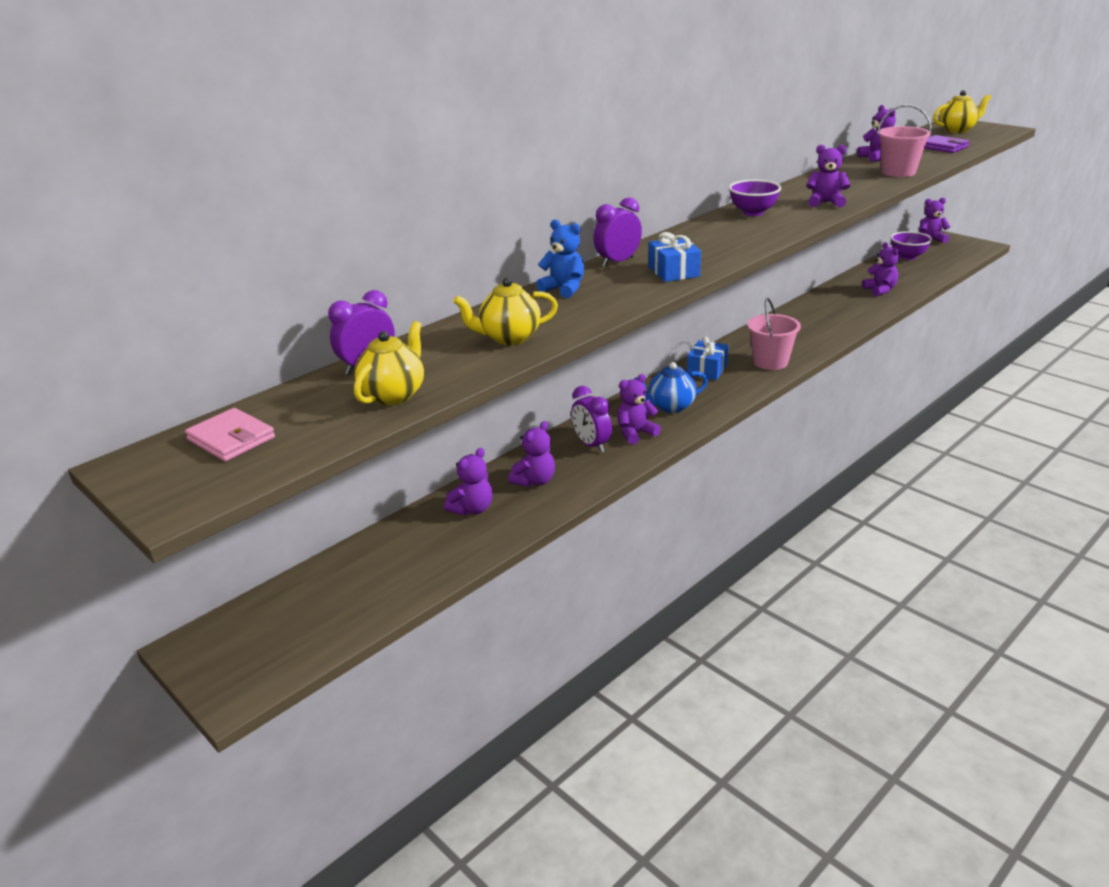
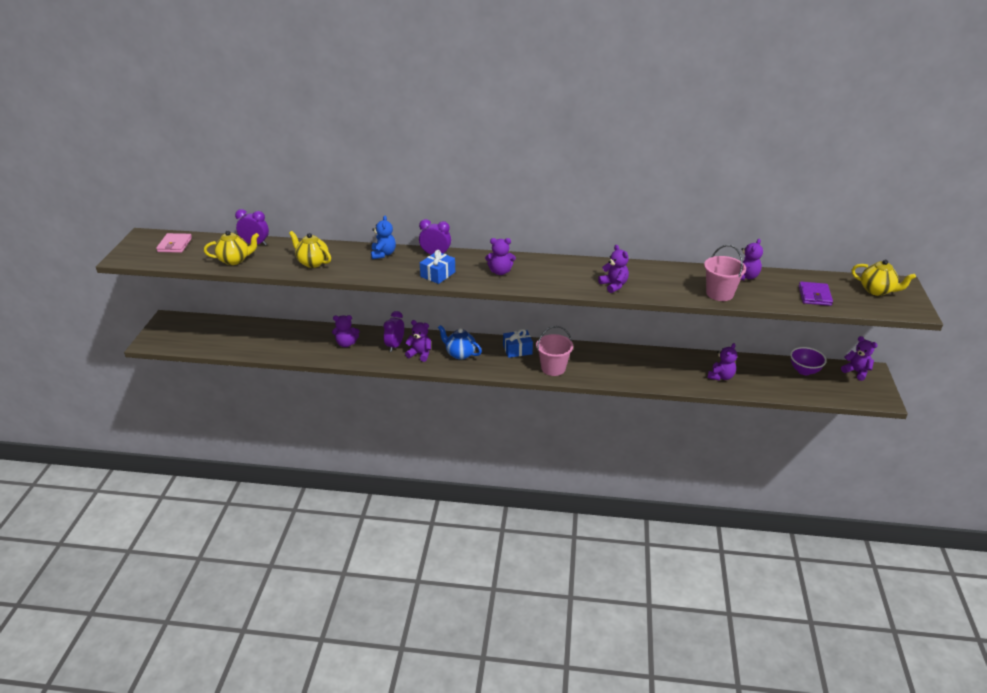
camera: 50 degrees right, 5 degrees up
purple teddy bear [444,448,492,516] -> purple teddy bear moved to [485,238,516,275]
purple bowl [729,180,781,216] -> none

